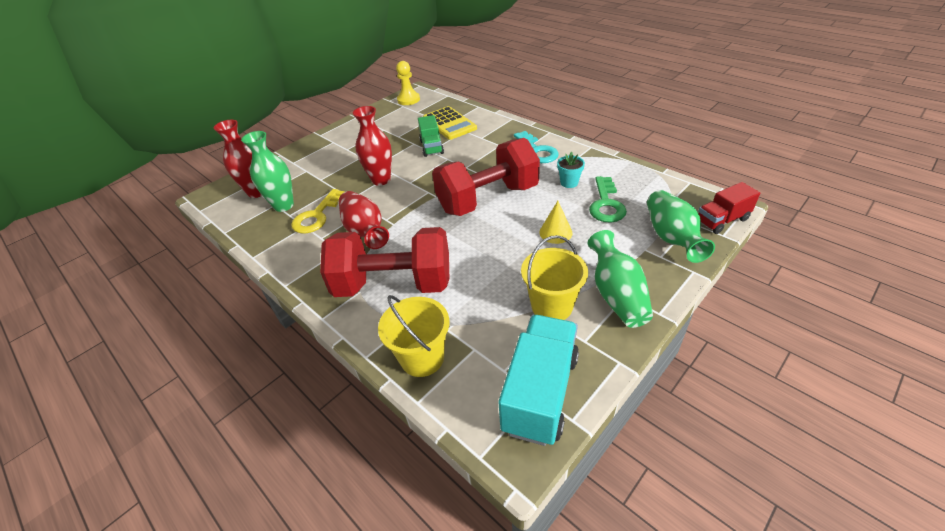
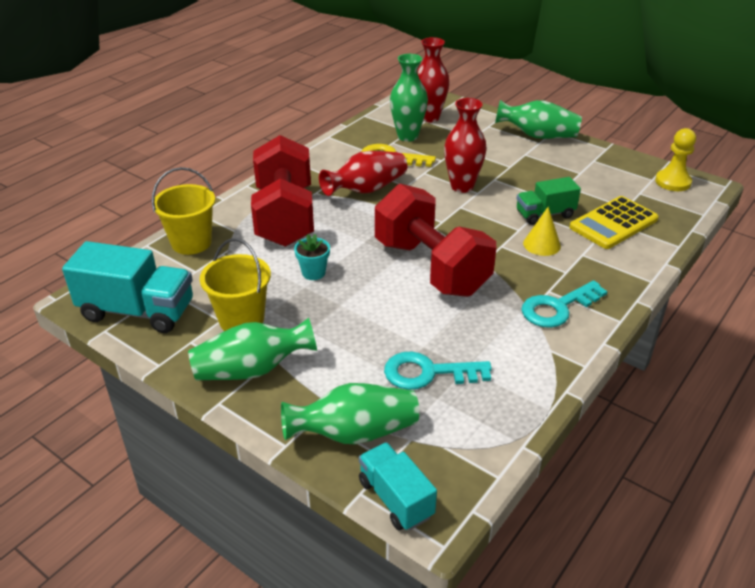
camera: 80 degrees right, 5 degrees down
yellow cone [539,201,572,244] -> yellow cone moved to [523,207,561,256]
turquoise flower pot [557,152,585,188] -> turquoise flower pot moved to [294,234,330,280]
green key [589,176,627,223] -> turquoise key [384,352,492,390]
red truck [698,182,760,234] -> turquoise truck [359,442,437,531]
none -> green vase [495,100,582,139]

